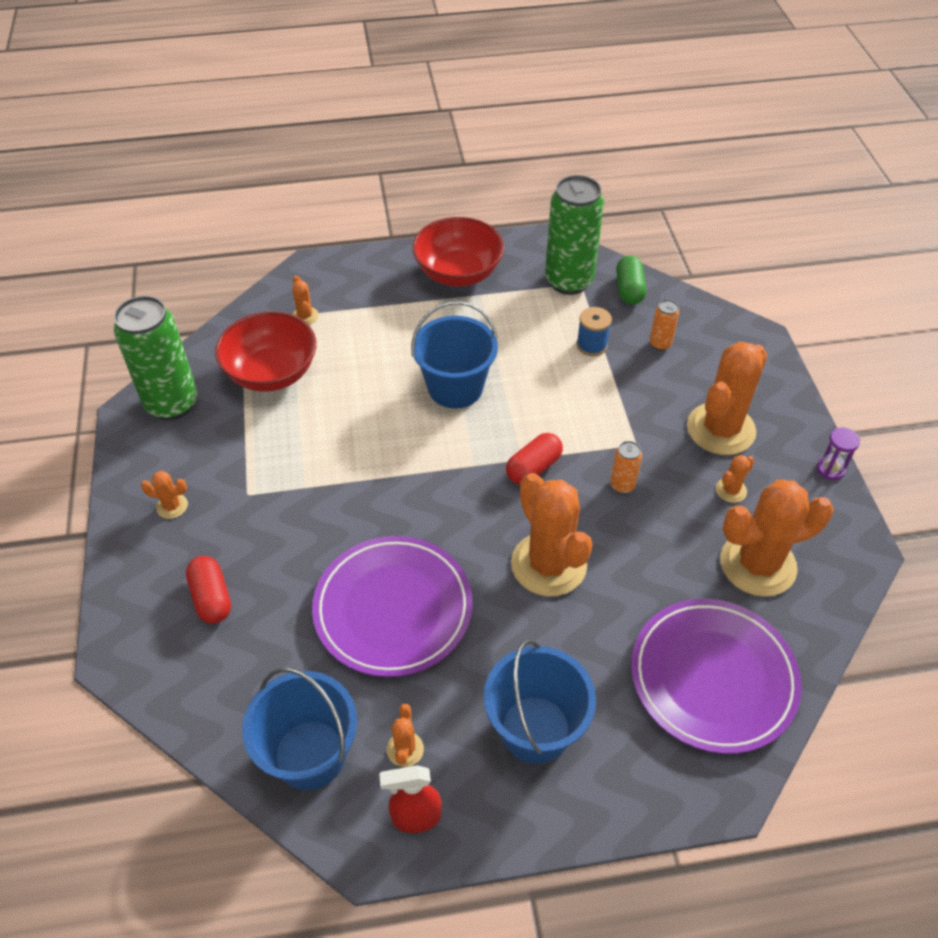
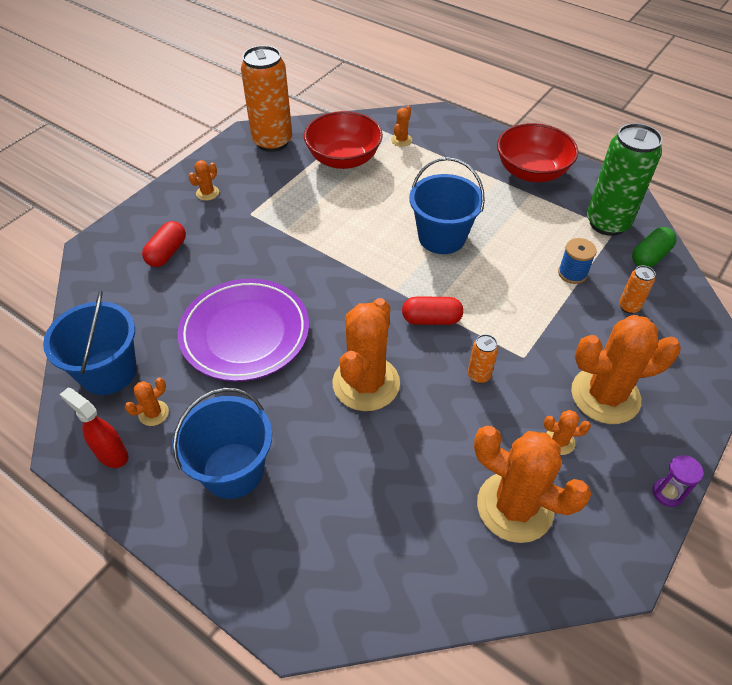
camera: 45 degrees right, 0 degrees up
green can [114,296,198,420] -> orange can [241,45,292,152]
orange cactus [141,471,188,519] -> orange cactus turned 75 degrees clockwise [189,160,219,201]
purple plate [631,599,802,754] -> none

